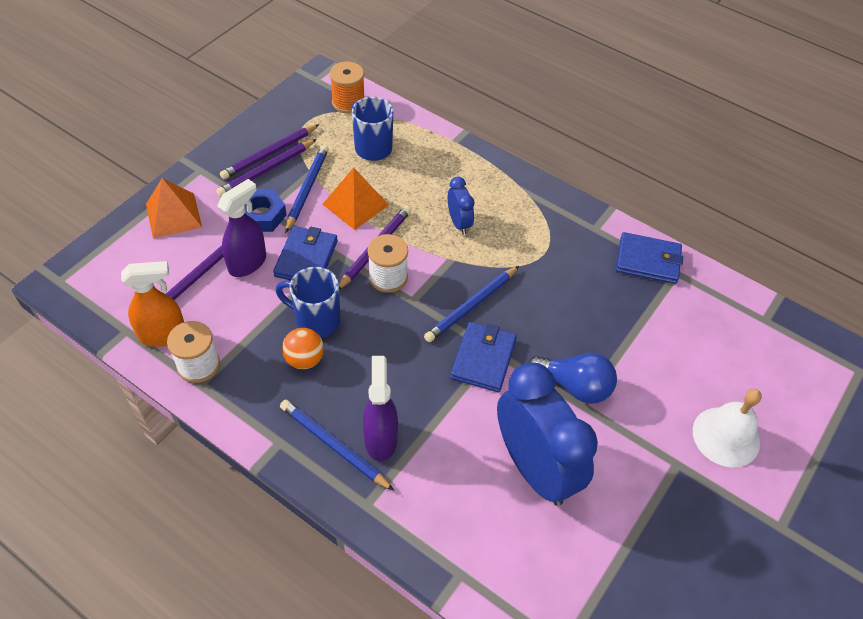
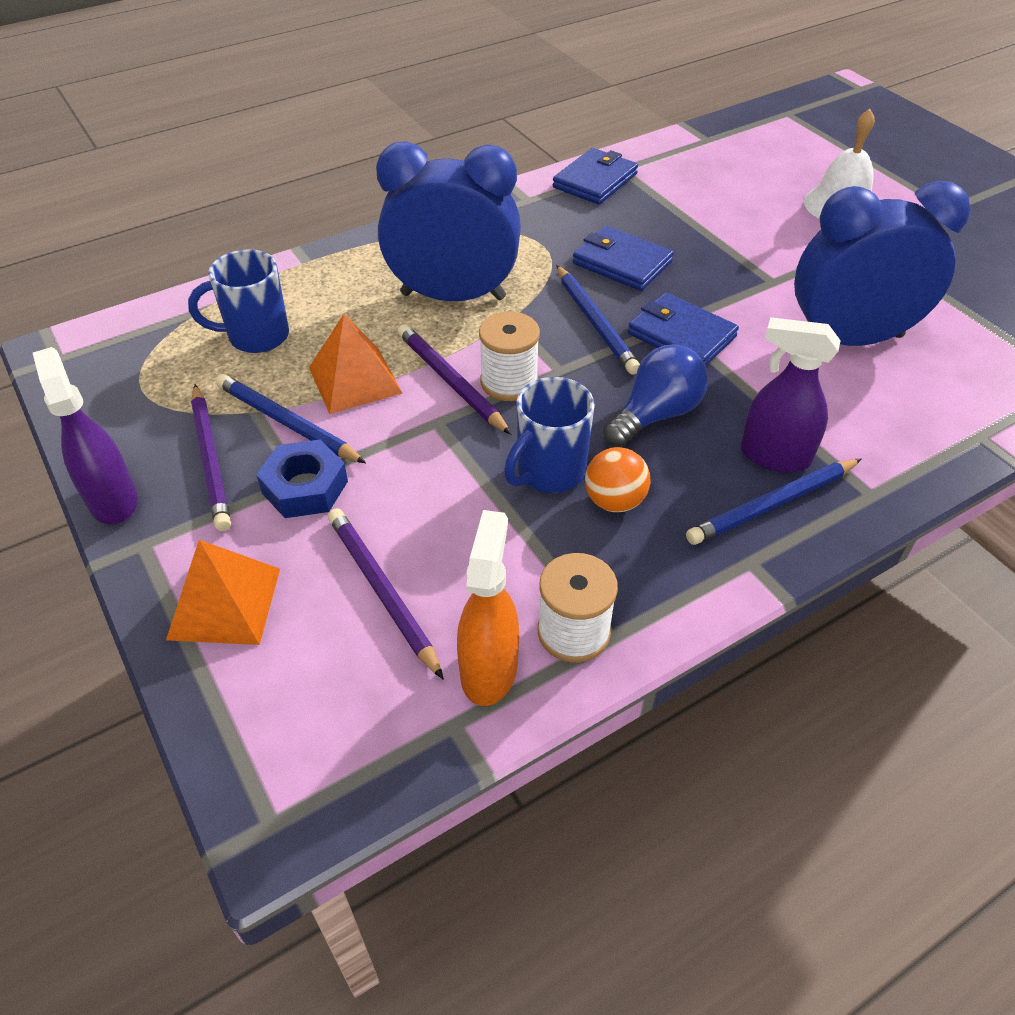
camera: 65 degrees left, 5 degrees down
purple spray bottle [217,179,266,277] -> purple spray bottle moved to [33,347,138,524]
purple pencil [220,124,319,179] -> none
blue wallet [273,226,338,280] -> blue wallet moved to [573,226,674,291]
orange spool [330,62,364,114] -> none
blue clock [448,177,474,235] -> blue clock [376,141,521,301], size x2.20
blue light bulb [528,353,617,404] -> blue light bulb moved to [603,345,708,447]

